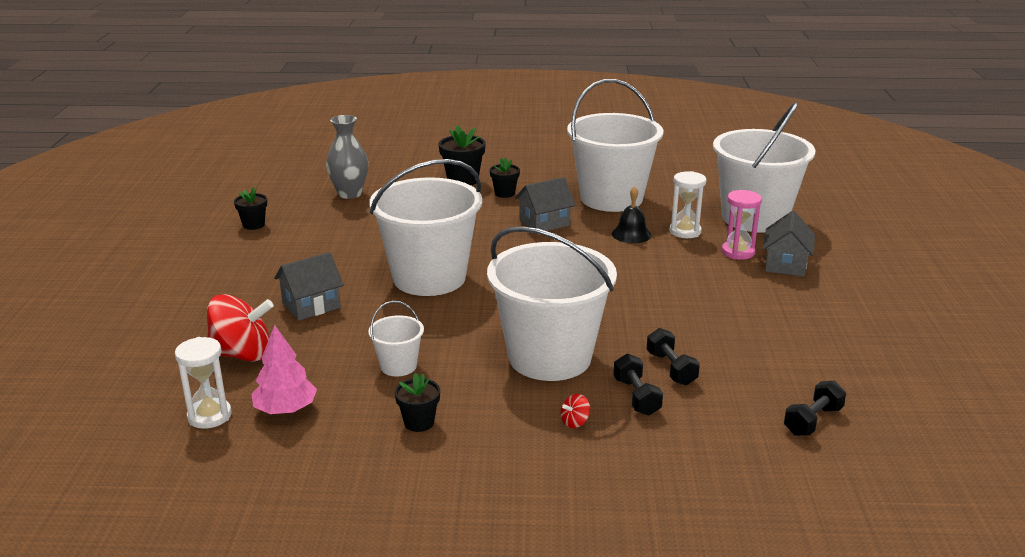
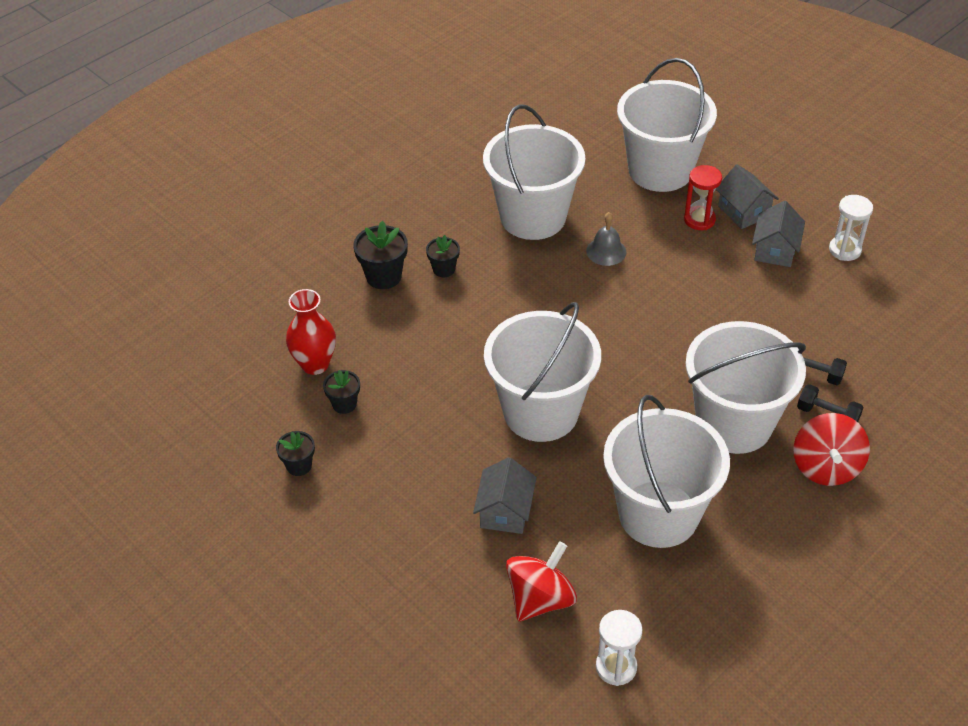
camera: 45 degrees left, 20 degrees up
pink tree [251,325,317,414] -> none
grey vase [326,115,368,199] -> red vase [286,289,336,375]
white bucket [368,301,424,376] -> white bucket [603,395,730,548], size x2.32
black flower pot [395,373,440,432] -> black flower pot moved to [323,370,360,414]
grey house [515,177,575,234] -> grey house moved to [752,201,805,267]
red spinning top [561,394,590,428] -> red spinning top [794,413,870,486], size x2.47
black bell [612,186,651,243] -> grey bell [586,212,626,266]
white hourglass [670,171,706,238] -> white hourglass moved to [829,195,873,261]
pink hourglass [722,190,762,260] -> red hourglass [684,165,722,230]
black dumbbell [784,381,846,436] -> none

